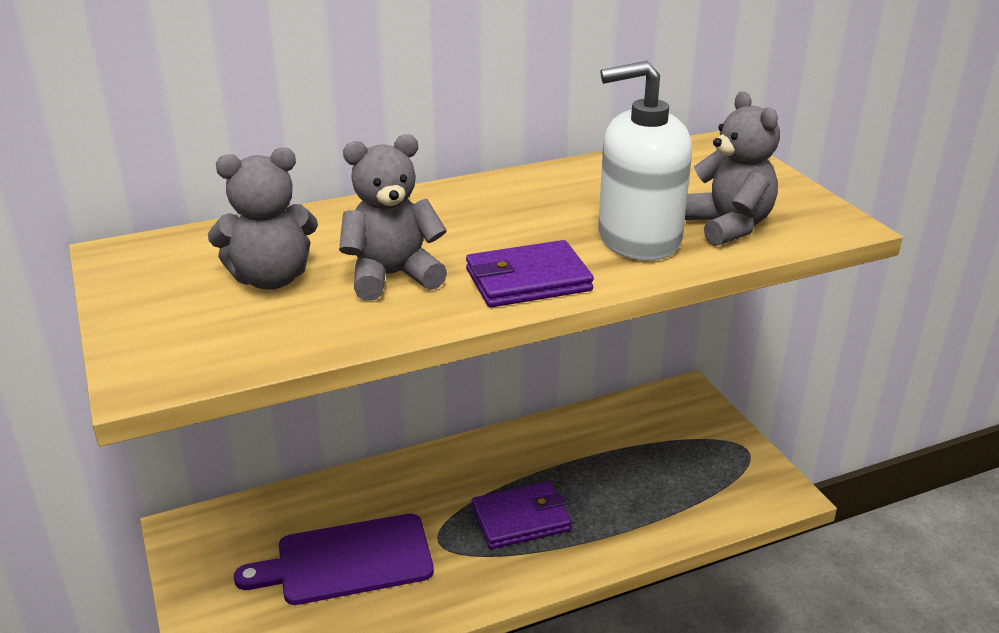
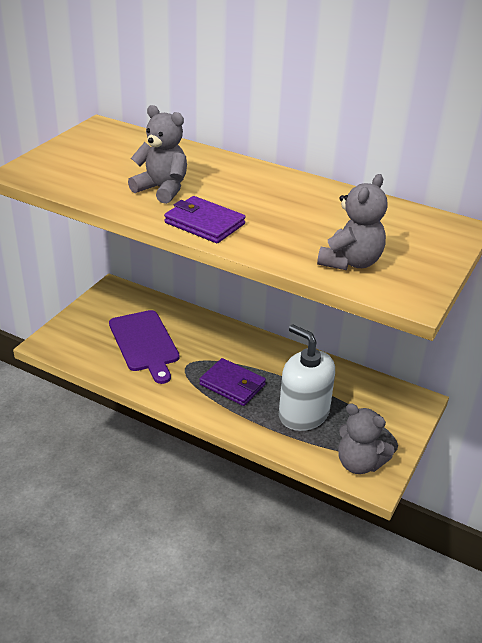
camera: 50 degrees right, 5 degrees up
grey teddy bear [208,147,318,290] -> grey teddy bear moved to [338,403,395,474]
purple cutting board [234,514,434,605] -> purple cutting board turned 150 degrees counterclockwise [109,310,180,384]
white soap dispenser [598,61,692,261] -> white soap dispenser moved to [279,324,335,431]

